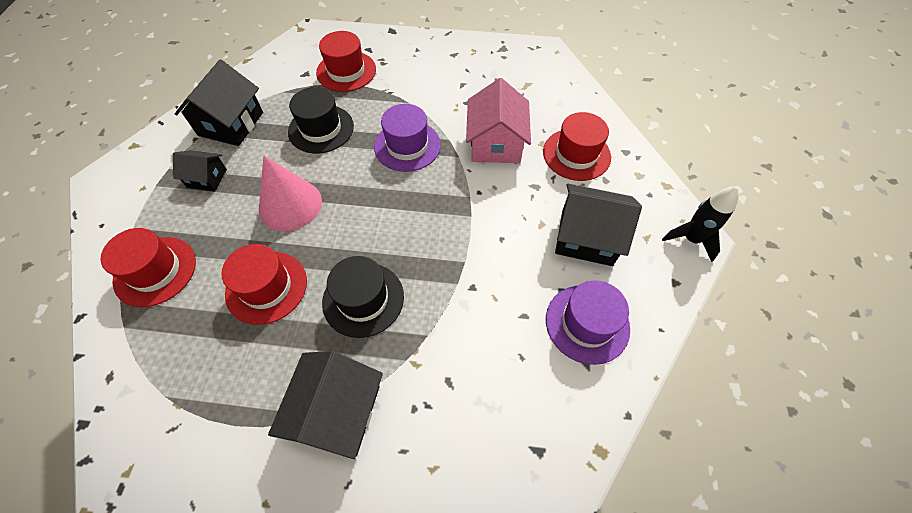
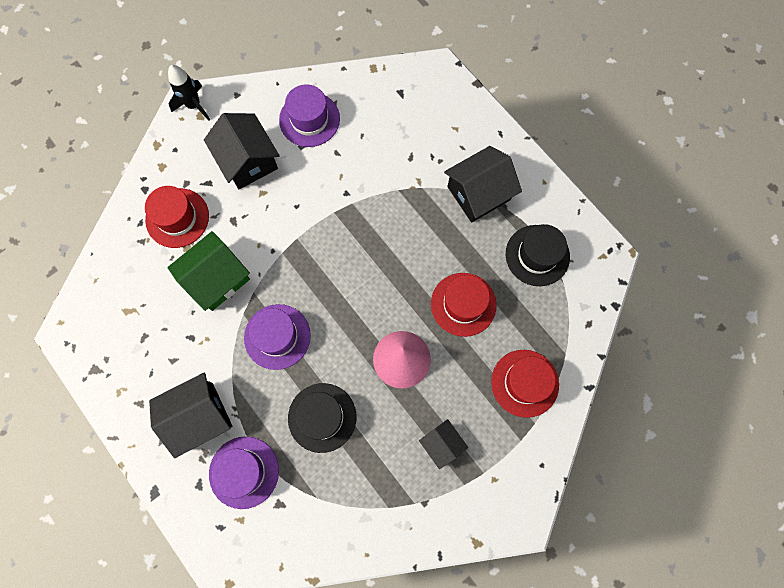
camera: 135 degrees left, 15 degrees up
black house [175,60,263,146] -> black house moved to [149,372,232,458]
red hat [316,31,376,92] -> purple hat [209,436,279,509]
black hat [322,256,404,338] -> black hat moved to [506,224,570,286]
pink house [466,78,531,163] -> green house [167,231,250,311]

